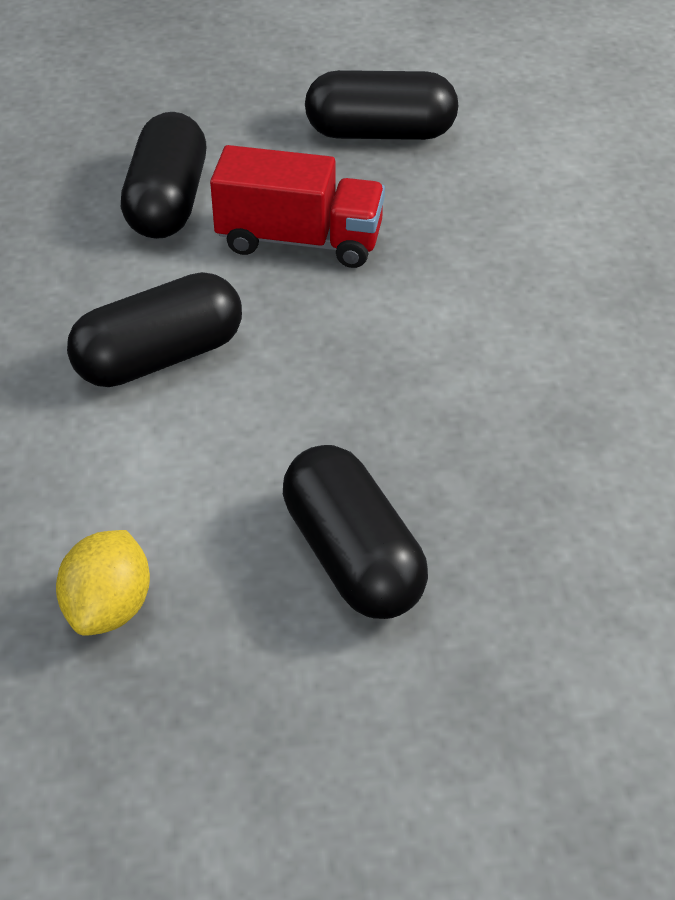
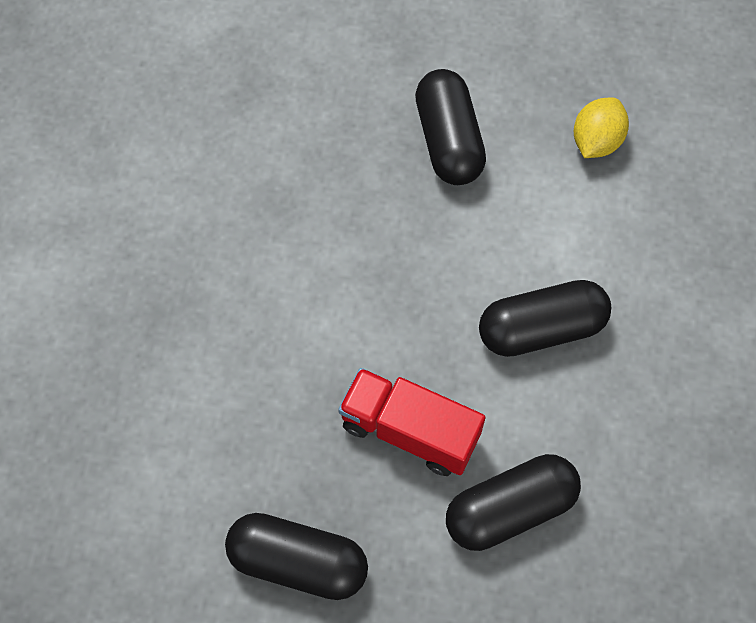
camera: 165 degrees left, 20 degrees up
black capsule [121,112,206,239] -> black capsule turned 45 degrees clockwise [446,454,581,551]

